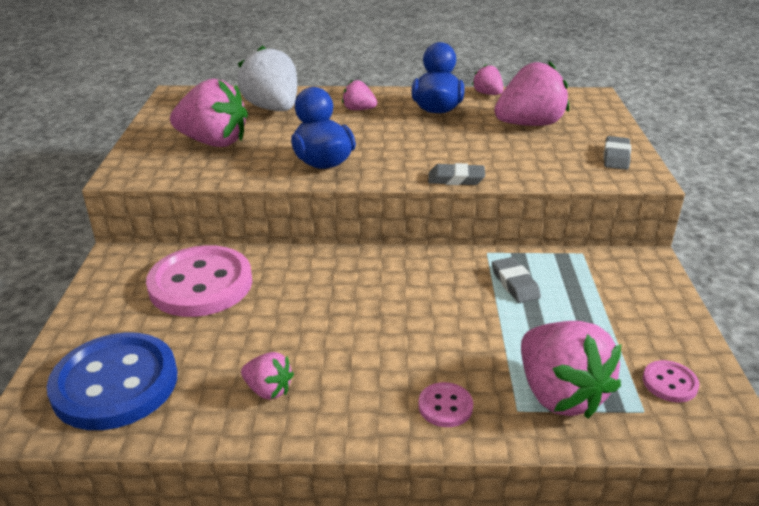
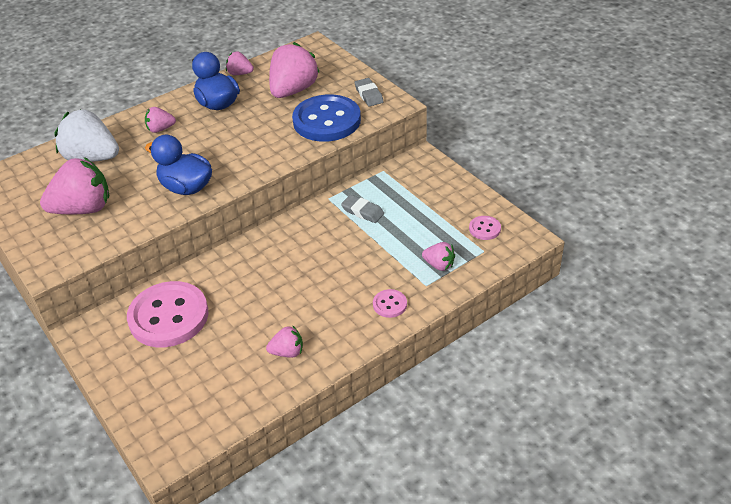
camera: 35 degrees left, 10 degrees up
blue button [47,333,177,430] -> blue button moved to [292,94,361,142]
grey eraser [428,163,485,185] -> none
pink strawberry [521,321,621,419] -> pink strawberry [422,242,455,271], size x0.50

